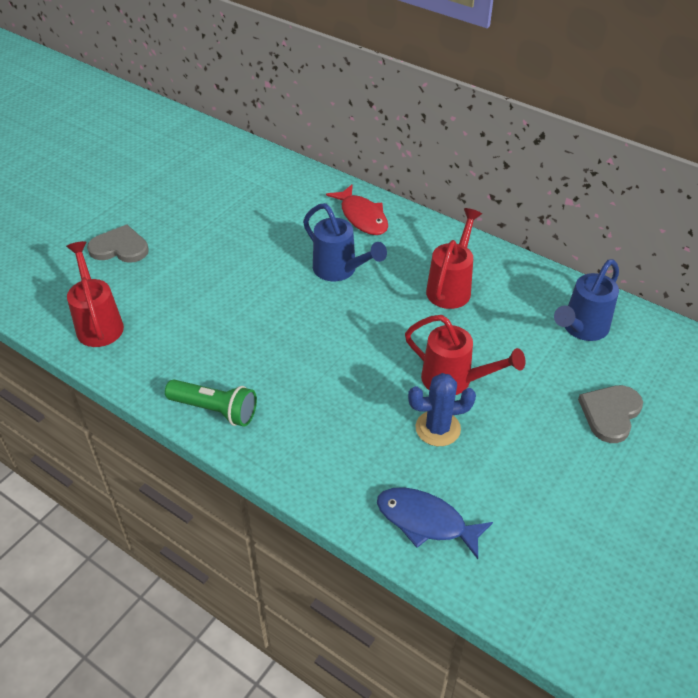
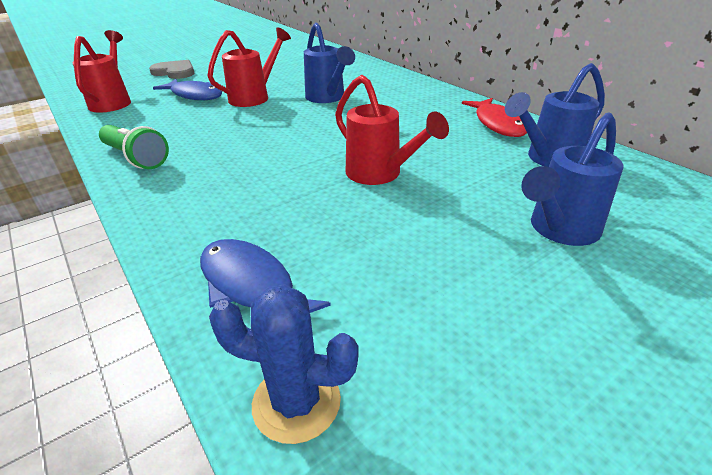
camera: 20 degrees right, 10 degrees down
red fish [326,184,388,235] -> red fish moved to [462,98,527,137]
blue cactus [408,373,476,446] -> blue cactus moved to [209,284,359,444]
red watering can [426,208,482,309] -> red watering can moved to [208,27,291,107]
grey heart [578,385,643,443] -> blue watering can [521,112,623,246]
none -> blue fish [153,79,222,100]

